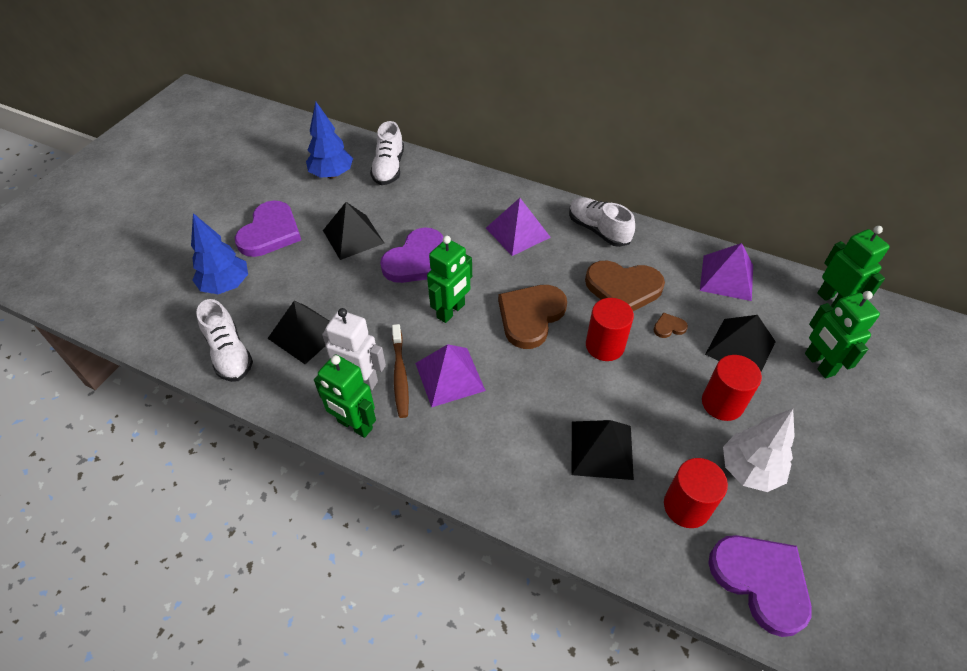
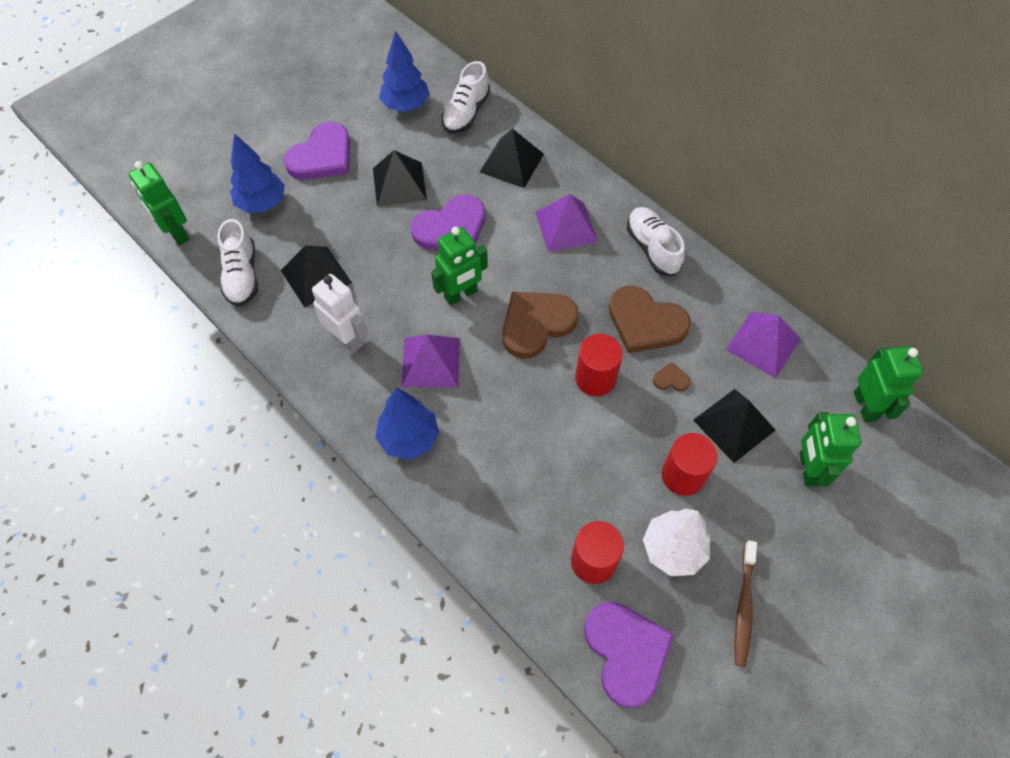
camera: 20 degrees right, 10 degrees up
green robot [314,355,376,438] -> green robot moved to [129,161,189,245]
brown toothbrush [392,324,409,418] -> brown toothbrush moved to [735,540,757,667]
black pyramid [571,420,634,480] -> black pyramid moved to [480,128,544,188]
none -> blue tree [375,387,439,460]

